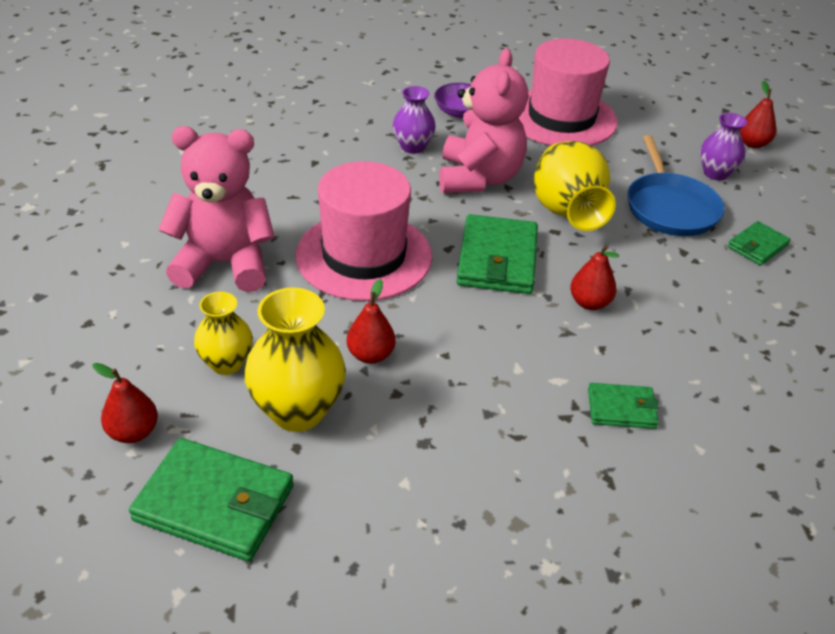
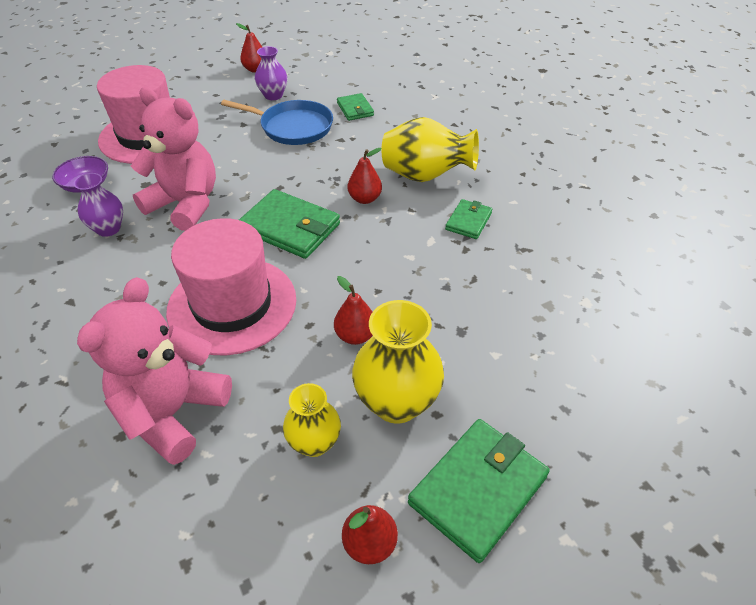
camera: 65 degrees left, 5 degrees up
yellow vase [534,141,616,231] -> yellow vase moved to [382,117,479,182]

